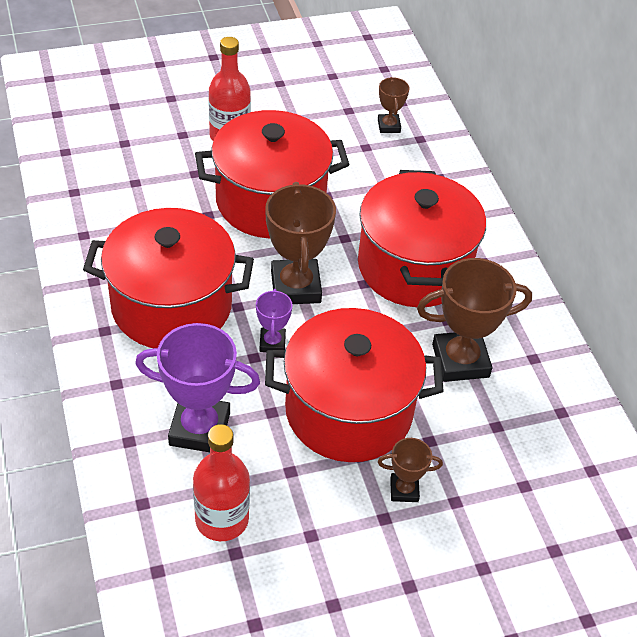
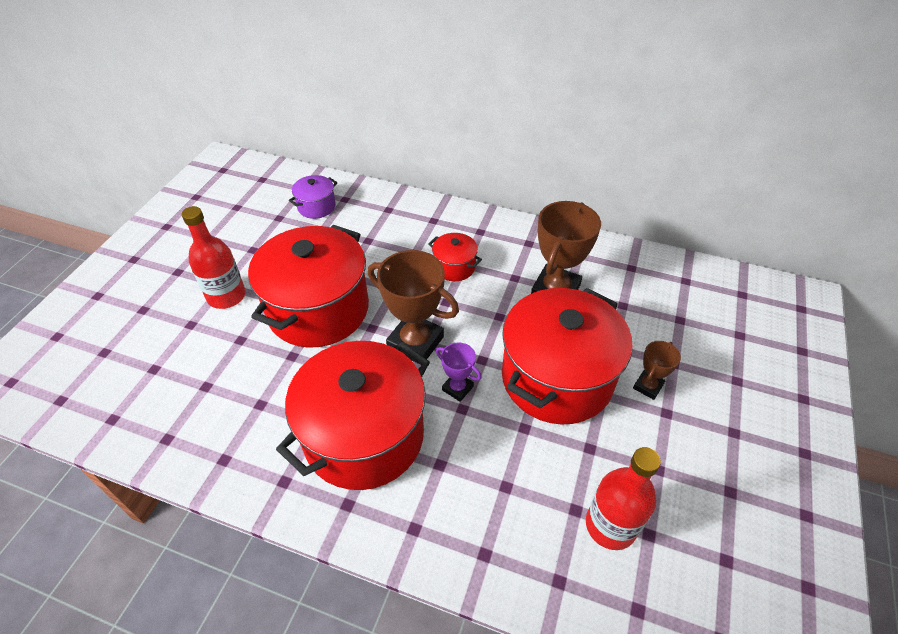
camera: 50 degrees left, 0 degrees up
purple trophy [135,323,260,452] -> none
red pot [358,170,486,307] -> red pot [428,233,482,281], size x0.44
brown trophy [378,77,409,133] -> purple pot [289,175,337,219]

